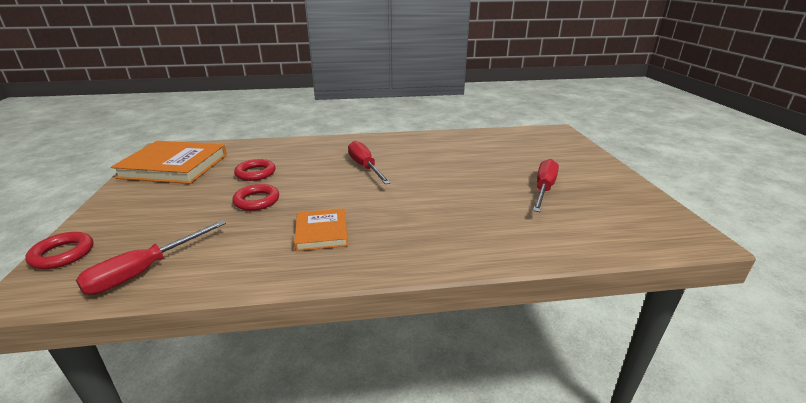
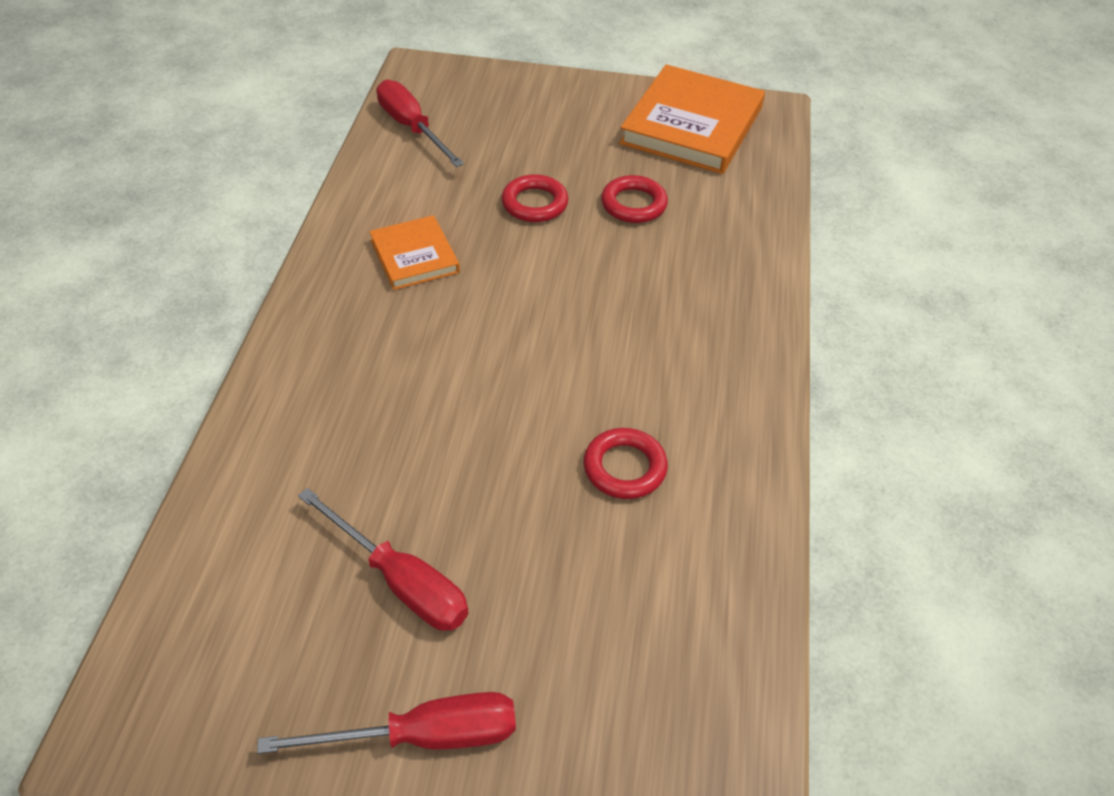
camera: 105 degrees right, 20 degrees up
red ring [25,232,93,269] -> red ring moved to [584,428,668,499]
orange book [294,209,348,251] -> orange book turned 60 degrees clockwise [369,215,460,290]
red screwdriver [348,141,391,184] -> red screwdriver moved to [257,692,516,754]

